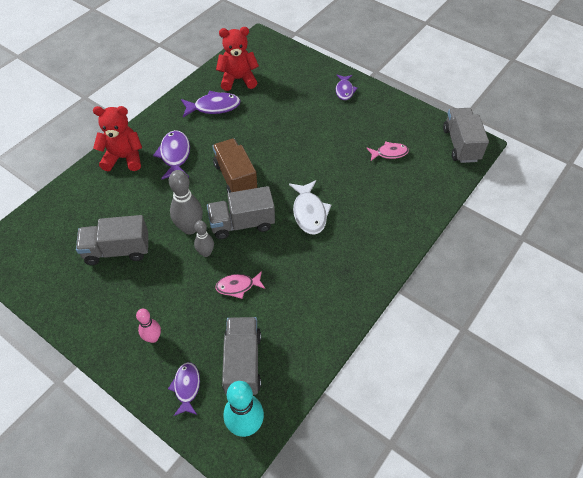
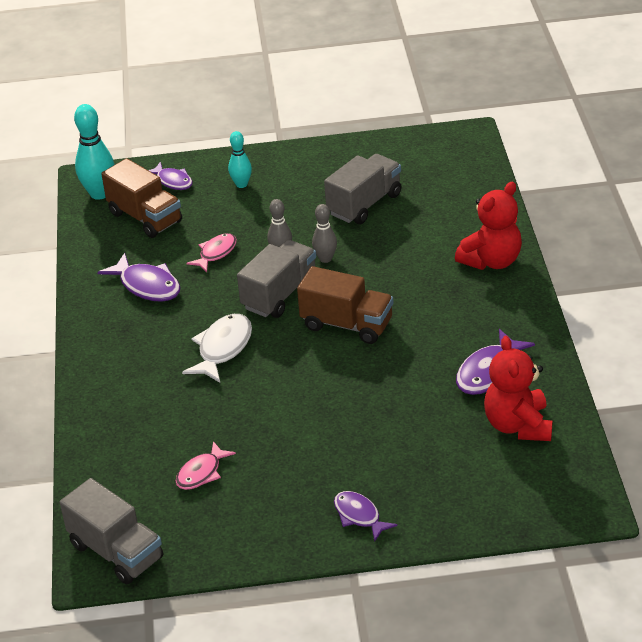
camera: 140 degrees right, 15 degrees down
pink bowling pin [136,309,161,343] -> turquoise bowling pin [228,131,252,188]
purple fish [153,130,190,180] -> purple fish moved to [97,253,180,302]
grey bowling pin [169,170,203,234] -> grey bowling pin [312,204,337,263], size x0.60
red teddy bear [216,27,259,91] -> red teddy bear turned 135 degrees clockwise [484,336,552,441]
grey truck [222,317,261,395] -> brown truck [101,158,182,238]
white fish [289,180,331,235] -> white fish turned 75 degrees clockwise [182,314,252,383]

